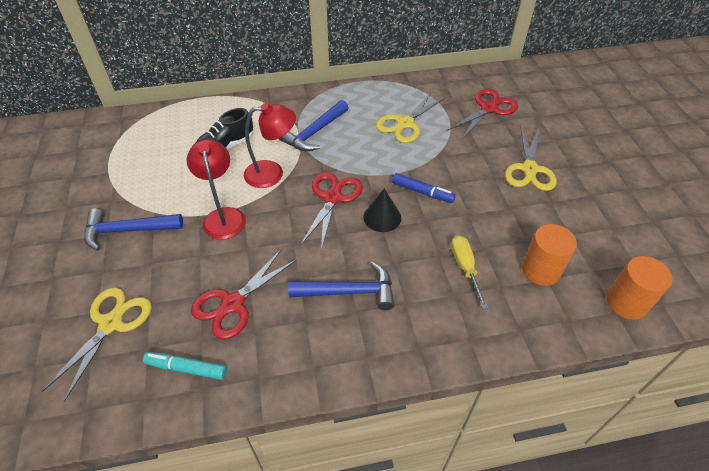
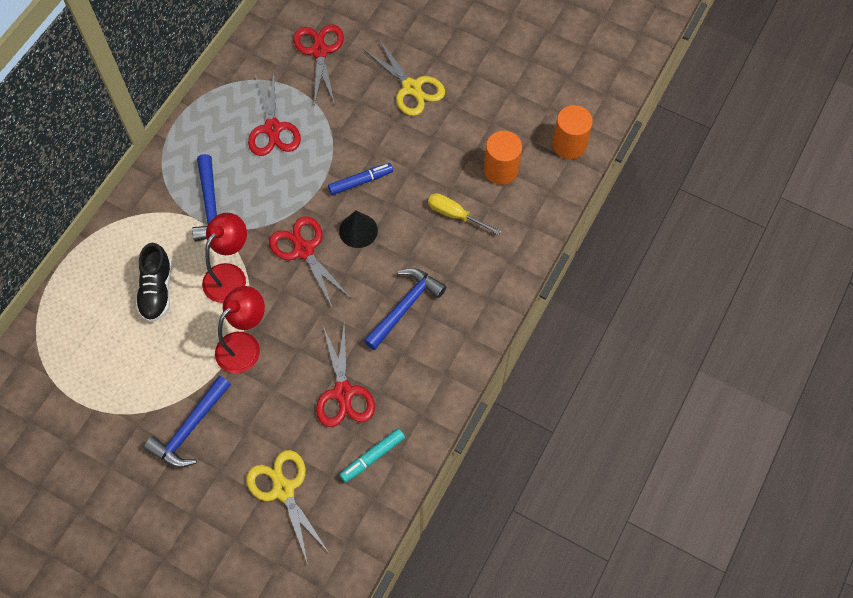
camera: 50 degrees left, 15 degrees up
red lamp [187,139,246,240] -> red lamp turned 105 degrees clockwise [215,286,265,373]
yellow scissors [376,92,446,143] -> red scissors [248,74,301,156]

